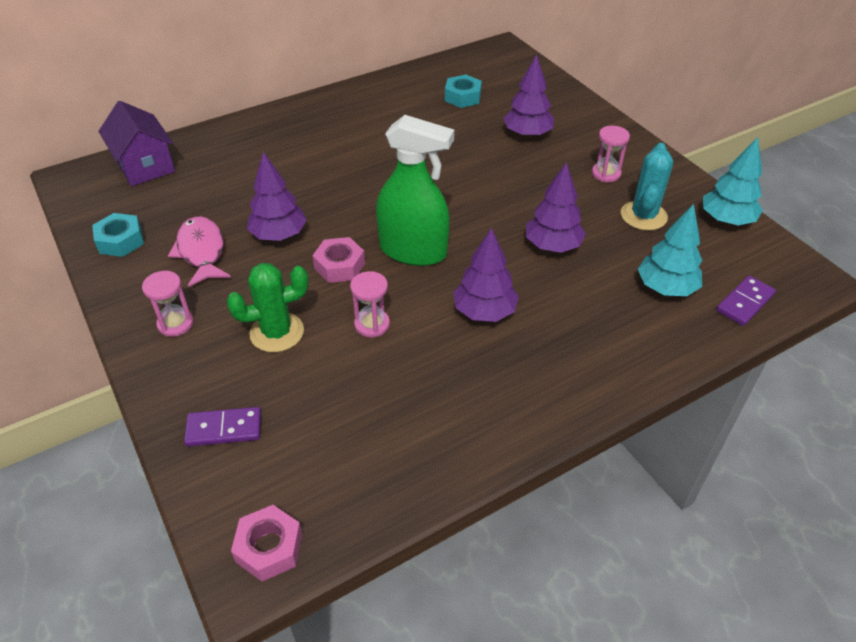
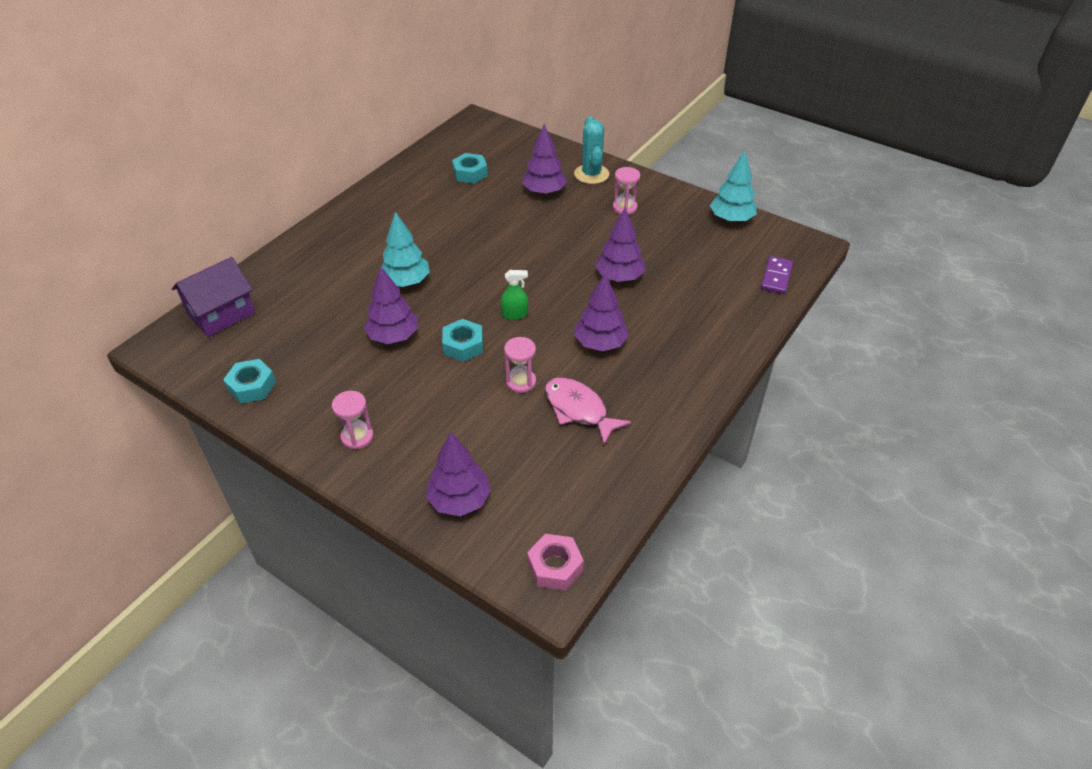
camera: 25 degrees left, 0 degrees up
purple house [98,101,175,186] -> purple house turned 75 degrees counterclockwise [172,257,256,337]
pink fish [168,216,231,287] -> pink fish moved to [545,378,631,444]
purple domino [184,407,261,447] -> purple tree [426,432,491,516]
green cactus [226,263,308,352] -> none
pink nut [312,237,365,283] -> turquoise nut [442,319,483,362]
green spray bottle [376,115,454,266] -> green spray bottle [501,270,528,320], size x0.43
turquoise cactus [621,143,673,231] -> turquoise cactus moved to [574,116,609,184]
turquoise tree [638,204,702,296] -> turquoise tree moved to [382,212,430,287]

